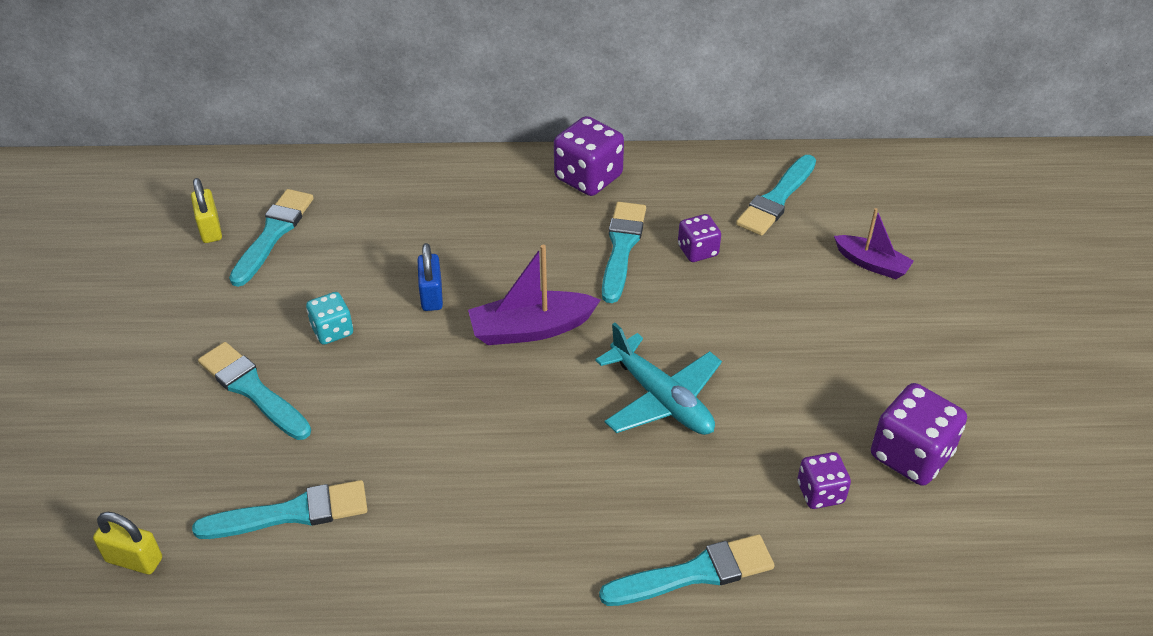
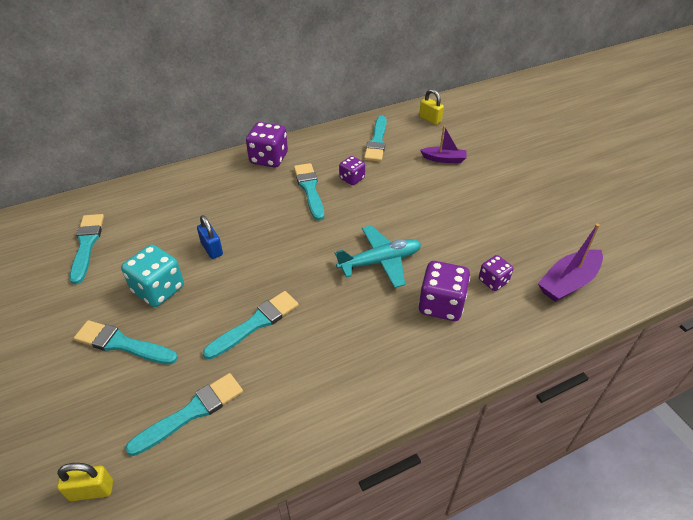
camera: 25 degrees left, 0 degrees up
yellow padlock [191,178,222,243] -> yellow padlock moved to [419,89,444,125]
turquoise dice [306,292,353,345] -> turquoise dice [121,245,184,307], size x1.69
purple boat [468,245,600,345] -> purple boat moved to [538,224,603,302]
turquoise plane [595,322,722,435] -> turquoise plane turned 45 degrees counterclockwise [334,225,421,288]
turquoise brush [599,534,775,606] -> turquoise brush moved to [203,291,299,359]
purple dice [871,383,967,486] -> purple dice moved to [418,261,470,321]

